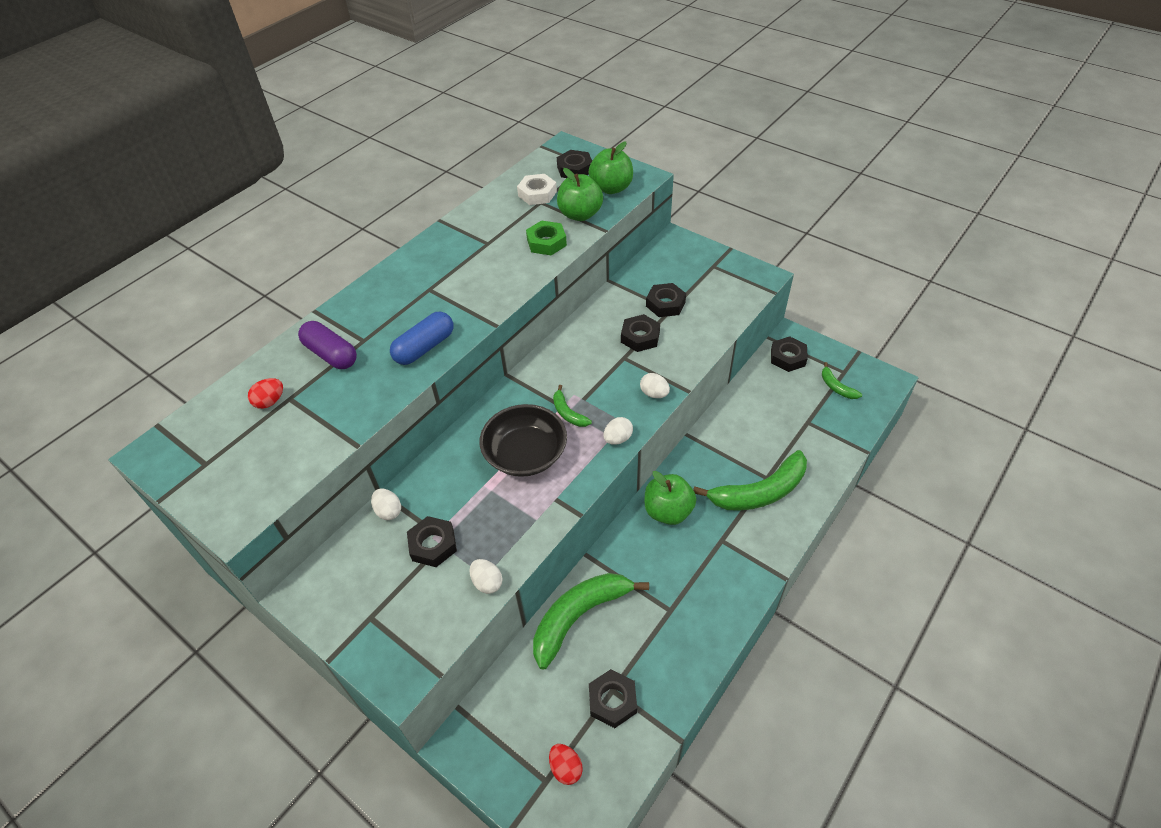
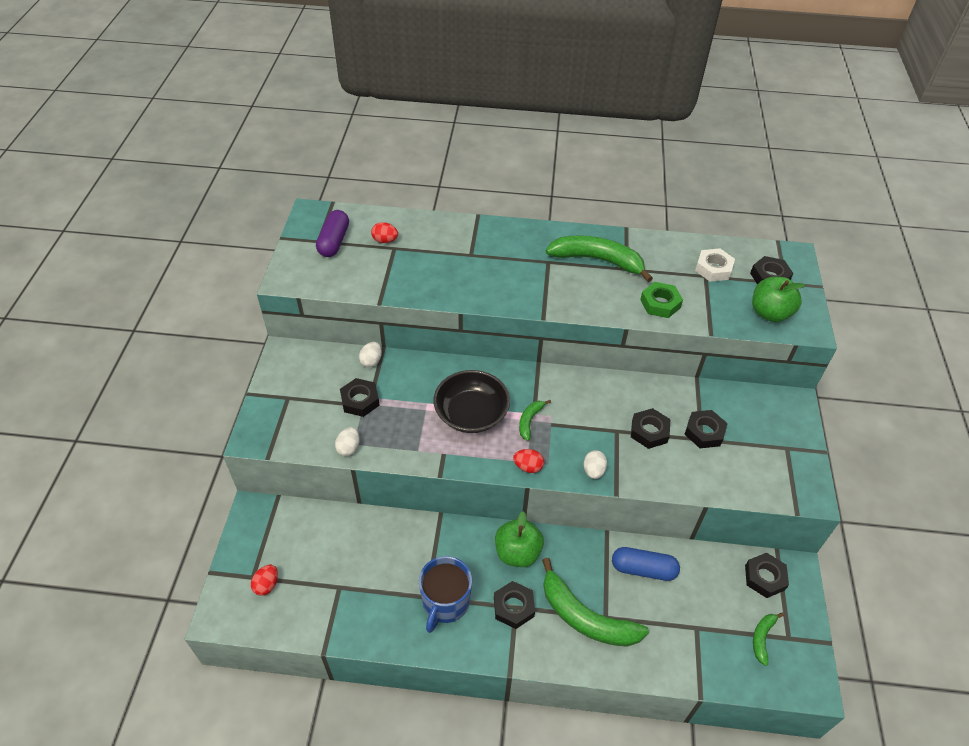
camera: 55 degrees right, 0 degrees up
purple capsule [298,321,357,369] -> purple capsule moved to [316,210,349,257]
blue capsule [390,312,454,365] -> blue capsule moved to [612,547,680,581]
green banana [533,573,649,669] -> green banana moved to [546,235,653,282]
green apple [557,168,603,221] -> none
black nut [589,669,637,728] -> black nut moved to [494,581,535,629]
white egg [604,417,633,444] -> red egg [513,449,544,473]
none -> blue mug [419,556,472,633]

